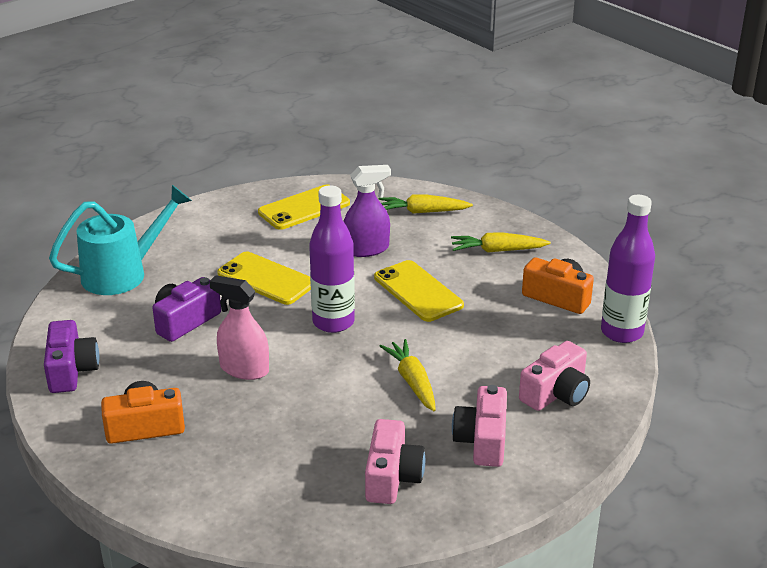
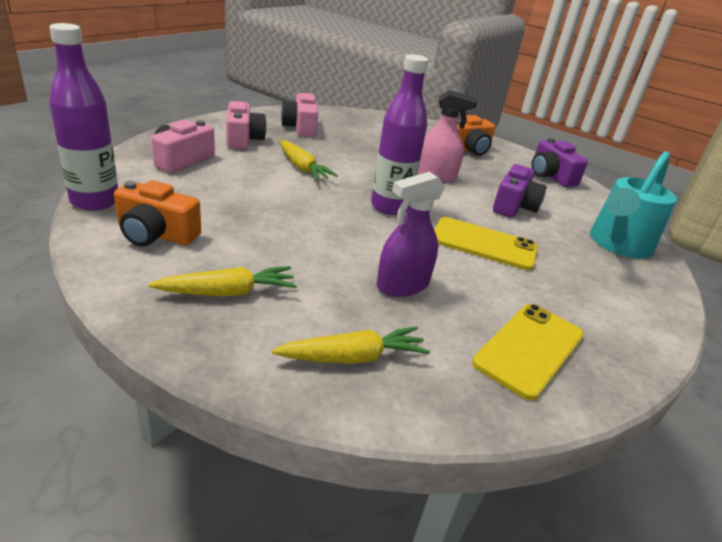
camera: 160 degrees right, 0 degrees up
yellow phone [374,260,464,322] -> none

